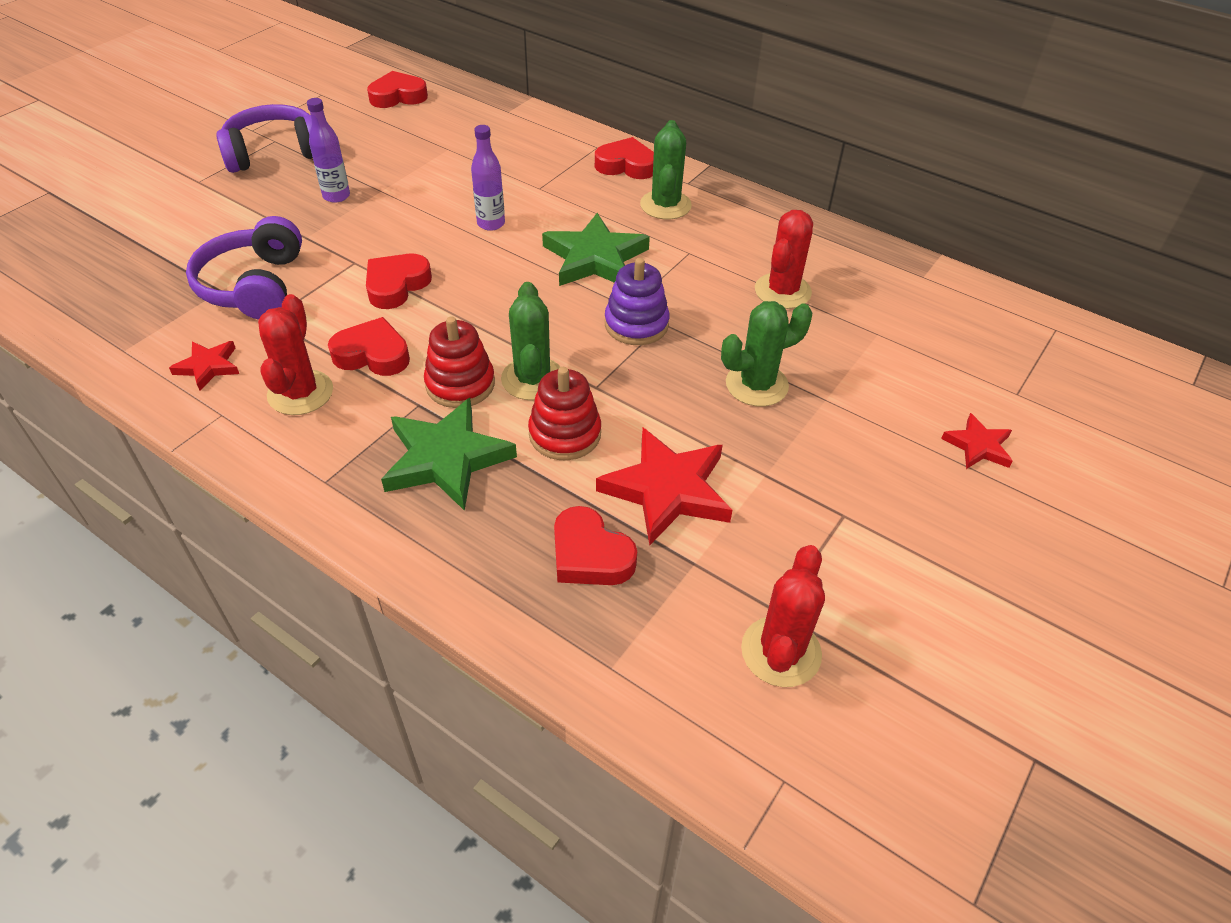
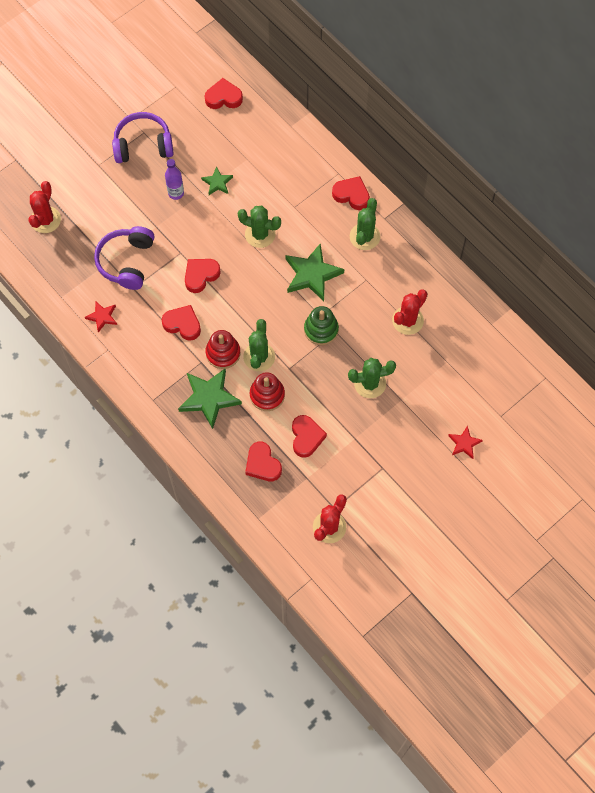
camera: 15 degrees right, 20 degrees up
red cactus [258,294,333,415] -> red cactus moved to [28,181,61,233]
purple bottle [471,125,505,231] -> green cactus [237,206,281,248]
red star [596,428,732,546] -> red heart [292,415,327,458]
purple stacking toy [605,258,670,345] -> green stacking toy [304,306,339,345]
none -> green star [201,166,233,195]

